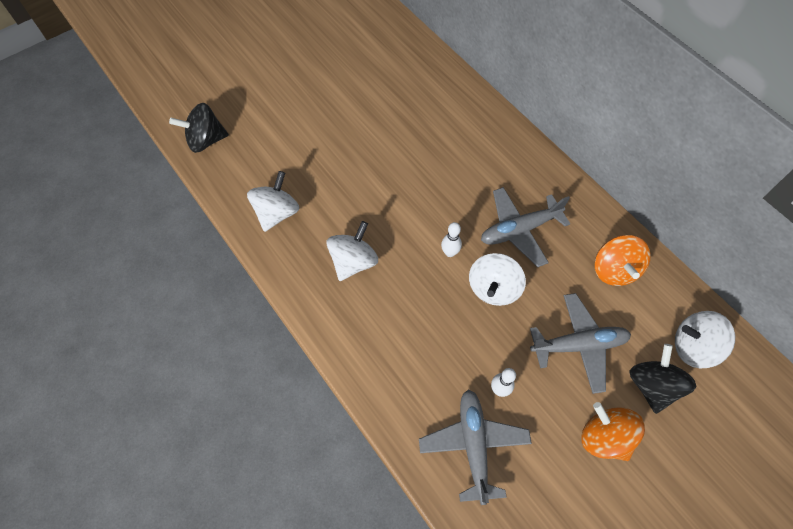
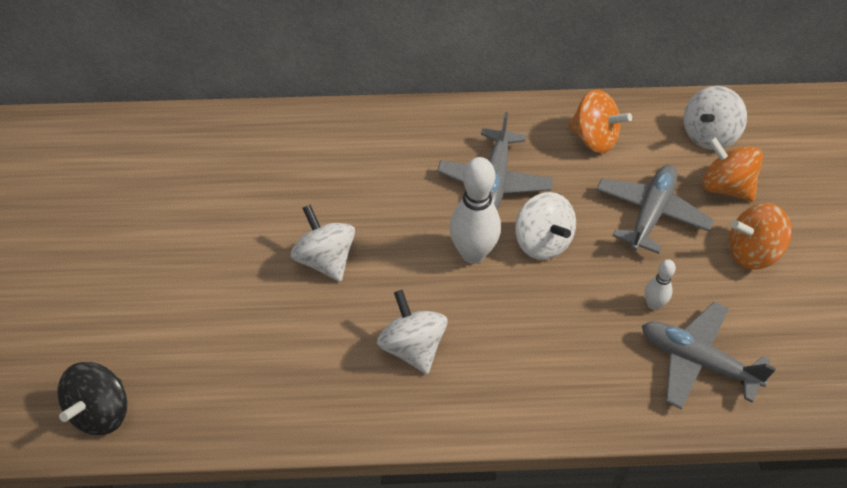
camera: 55 degrees left, 10 degrees down
white spinning top [247,171,300,232] -> white spinning top moved to [291,205,355,282]
white bowling pin [441,222,462,257] -> white bowling pin [449,157,501,264], size x1.96
black spinning top [629,344,696,414] -> orange spinning top [702,137,763,202]

